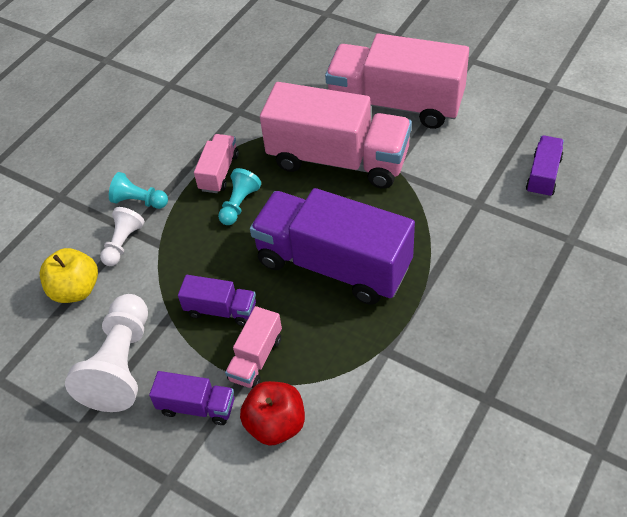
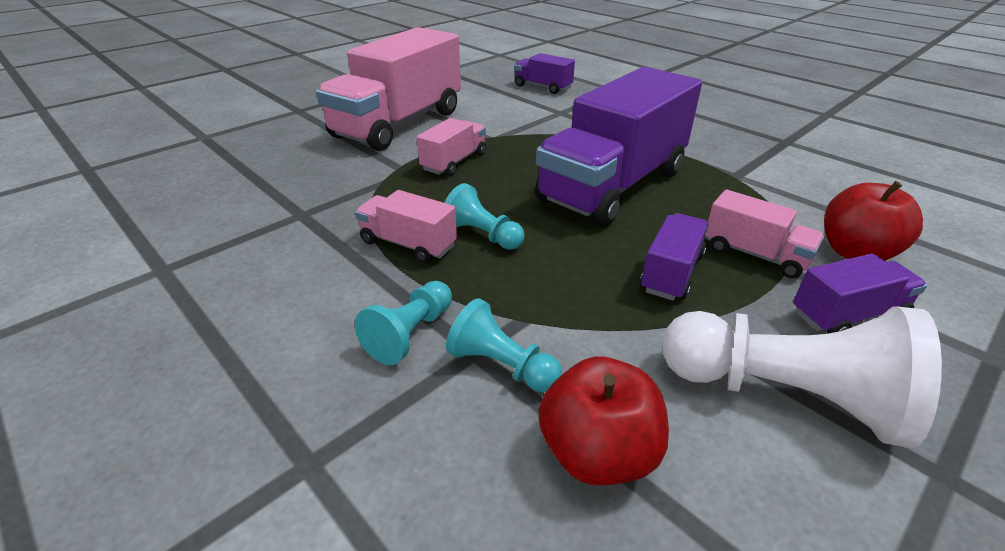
camera: 80 degrees left, 15 degrees down
yellow apple [40,248,98,303] -> red apple [539,356,669,486]
white pawn [100,207,145,266] -> turquoise pawn [446,298,562,392]
purple truck [149,371,234,425] -> purple truck turned 45 degrees clockwise [793,253,927,334]
pink truck [260,82,412,189] -> pink truck [417,118,486,176], size x0.46

